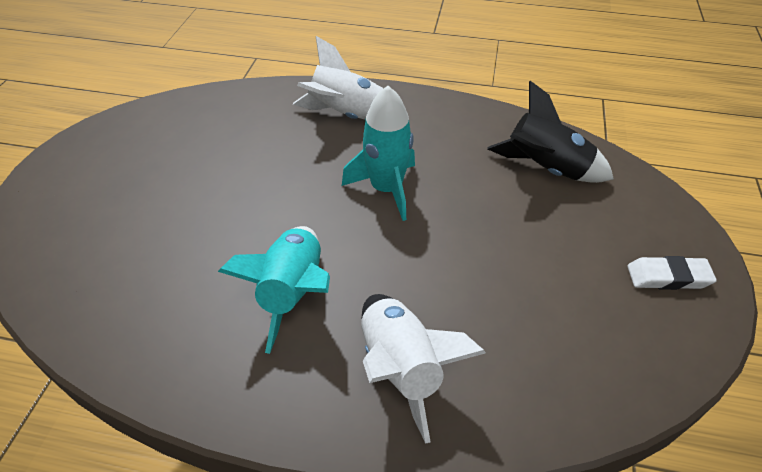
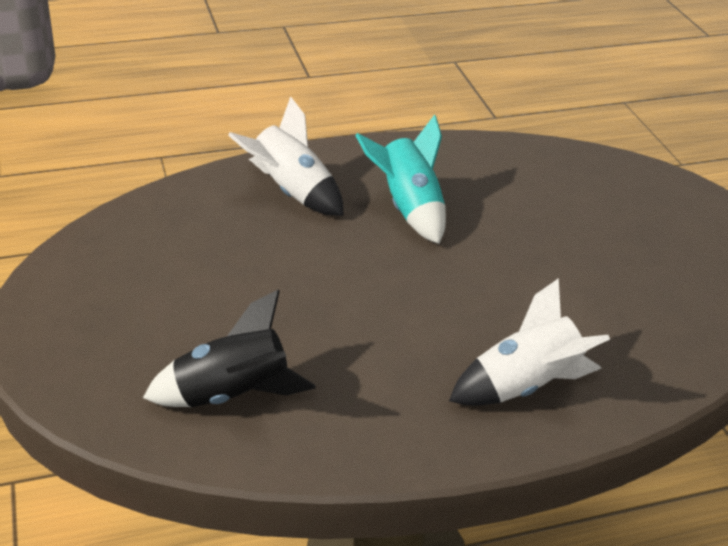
camera: 150 degrees right, 10 degrees down
turquoise rocket [342,86,415,221] -> none
white eraser [627,256,717,290] -> none

